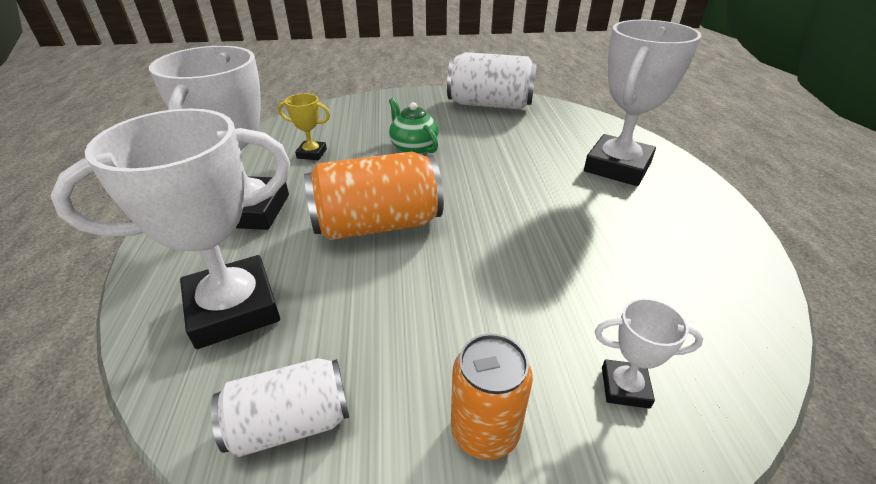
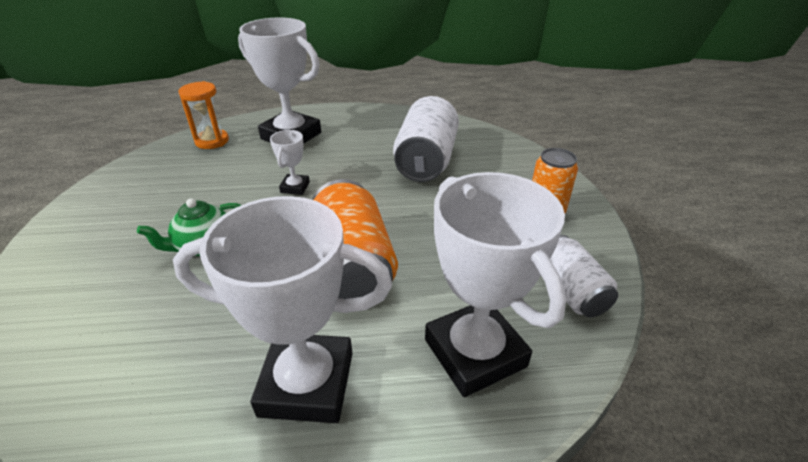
camera: 90 degrees left, 0 degrees up
yellow trophy [278,93,330,160] -> none
white can [447,52,537,110] -> white can moved to [393,96,459,182]
white trophy [595,298,703,409] -> white trophy moved to [270,130,310,195]
none -> orange hourglass [178,81,229,149]

